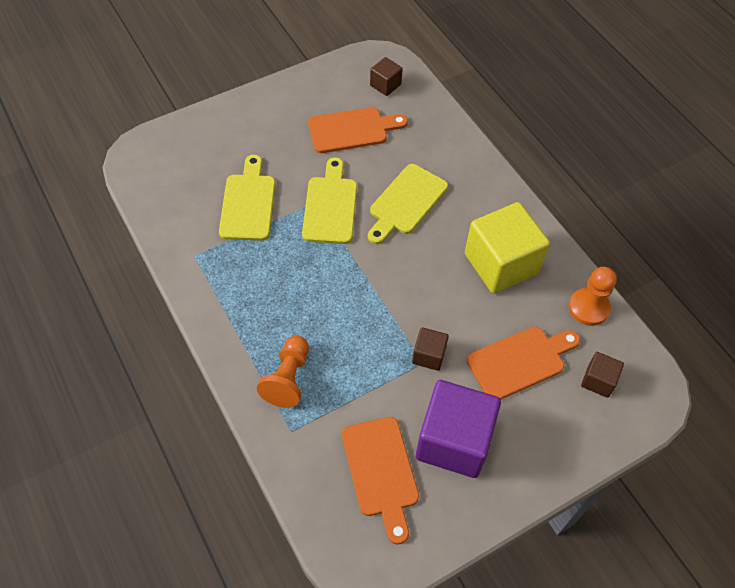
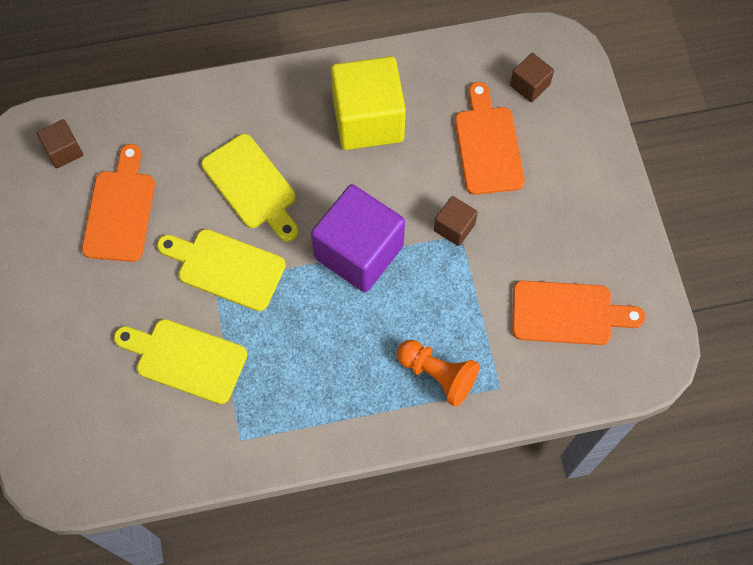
camera: 70 degrees left, 10 degrees up
purple cube [416,380,501,478] -> purple cube moved to [311,184,405,292]
orange pawn [569,267,617,326] -> none

